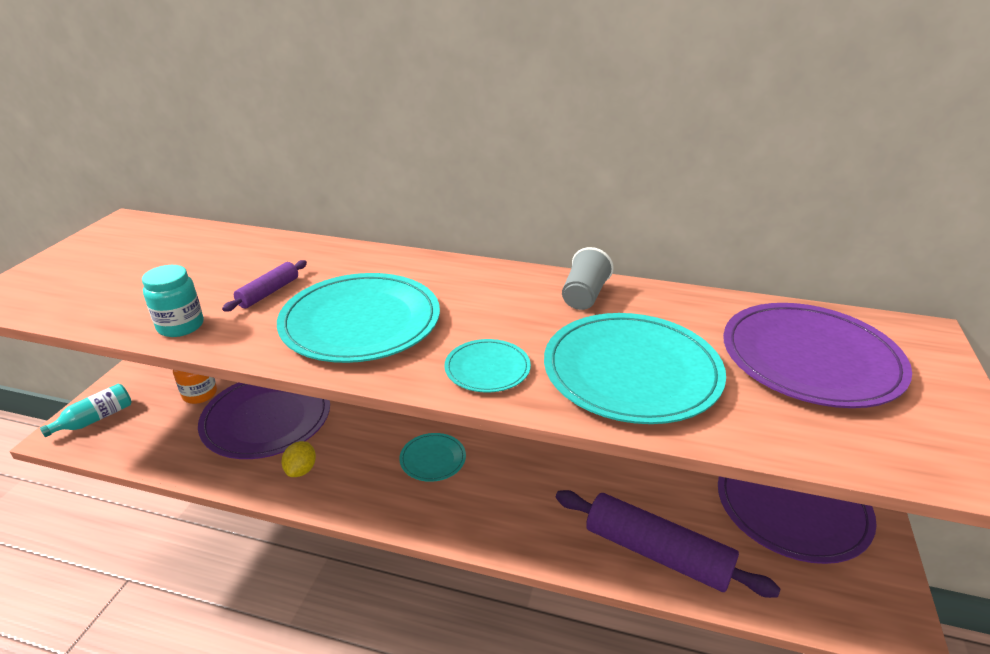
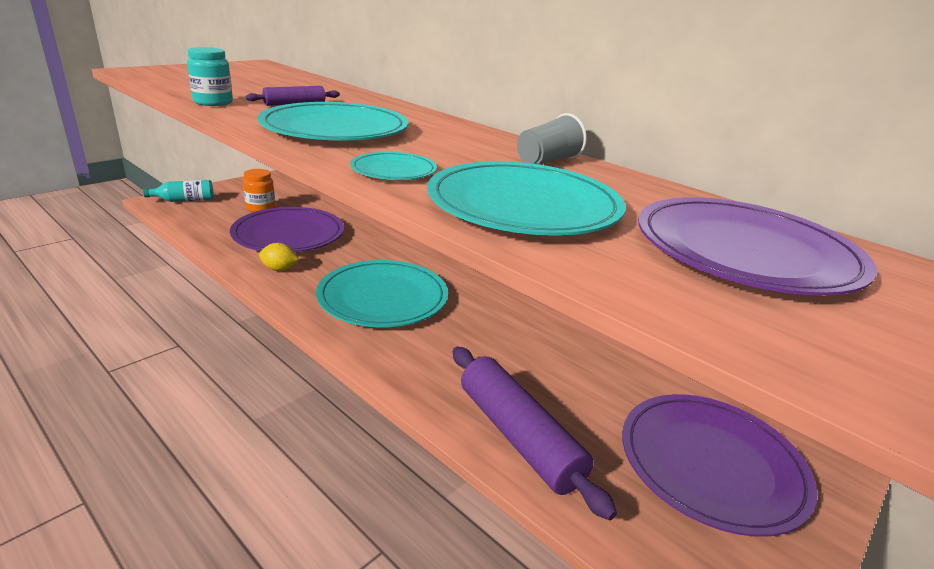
camera: 25 degrees right, 5 degrees down
yellow lemon [282,441,316,477] -> yellow lemon turned 60 degrees clockwise [259,243,299,271]
turquoise plate [399,433,466,482] -> turquoise plate [316,260,448,327], size x2.05

